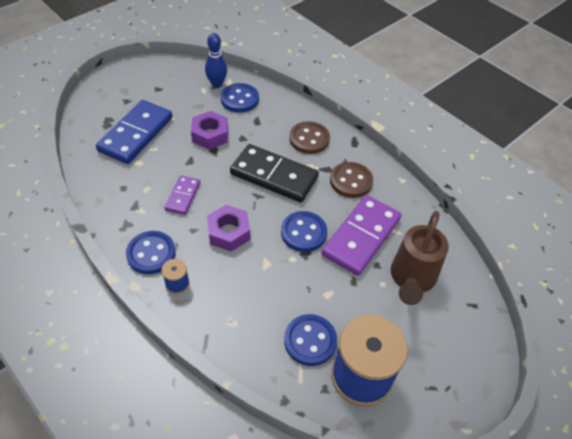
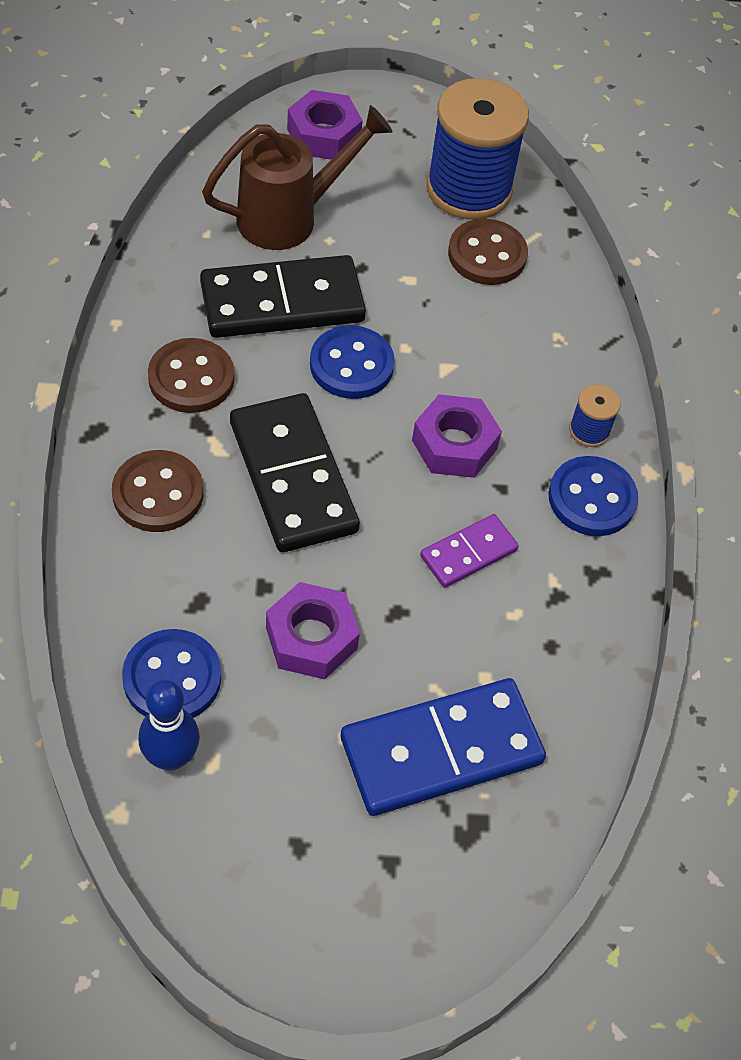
camera: 140 degrees left, 5 degrees up
blue button [284,314,337,366] -> brown button [448,219,528,285]
purple domino [321,195,401,276] -> black domino [200,255,366,338]
none -> purple nut [287,90,363,160]

